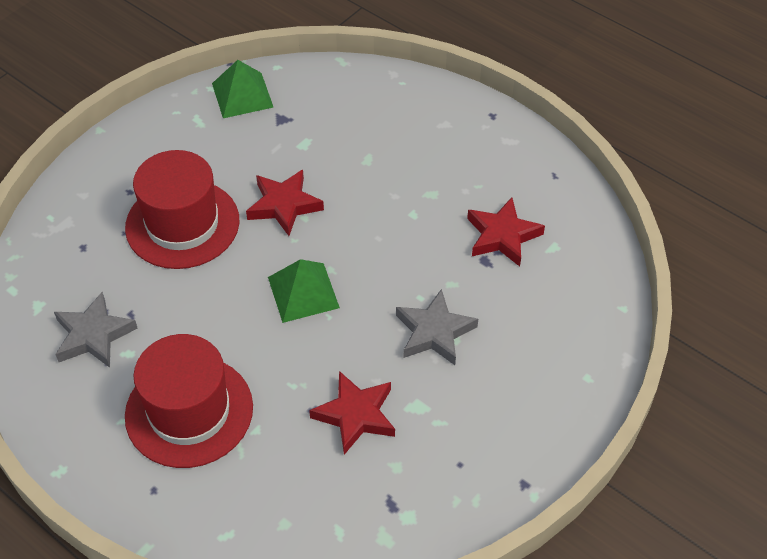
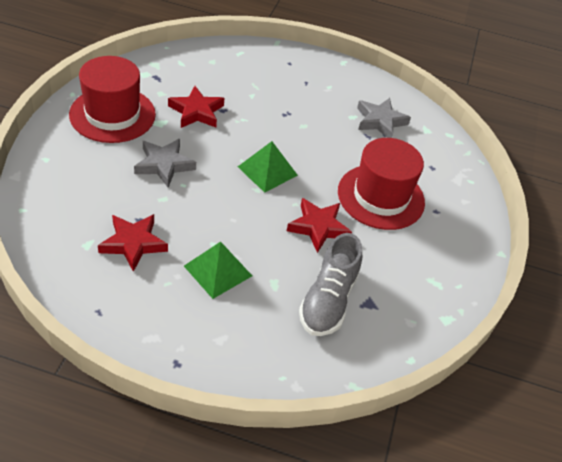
camera: 150 degrees right, 5 degrees down
red hat [125,334,253,468] -> red hat moved to [69,56,156,143]
green pyramid [212,60,273,118] -> green pyramid moved to [184,241,252,299]
none -> grey shoe [299,233,362,336]

